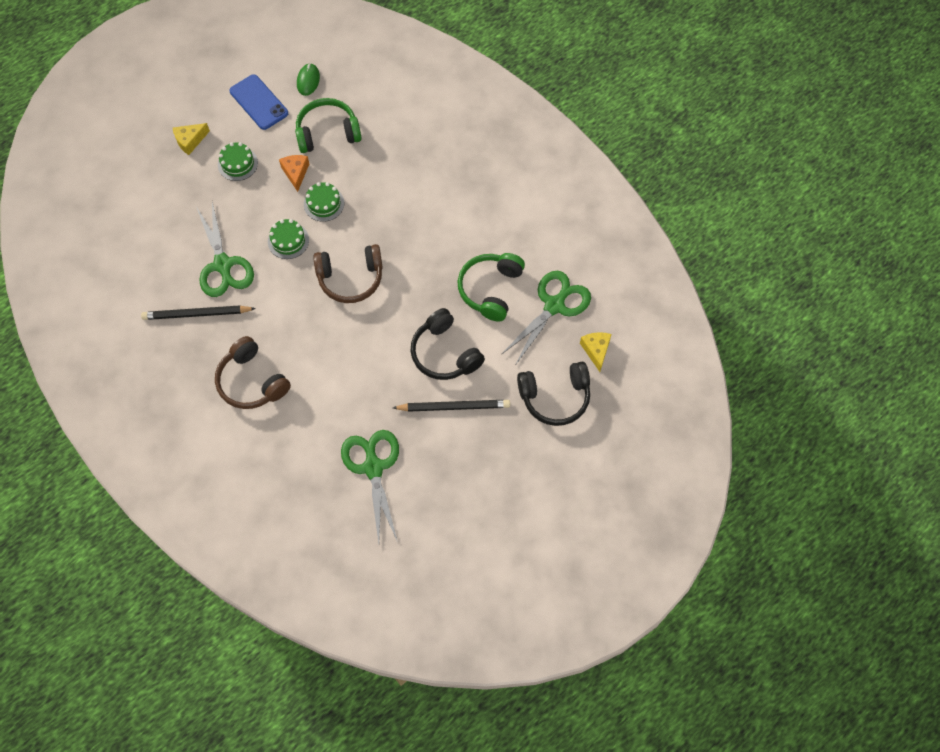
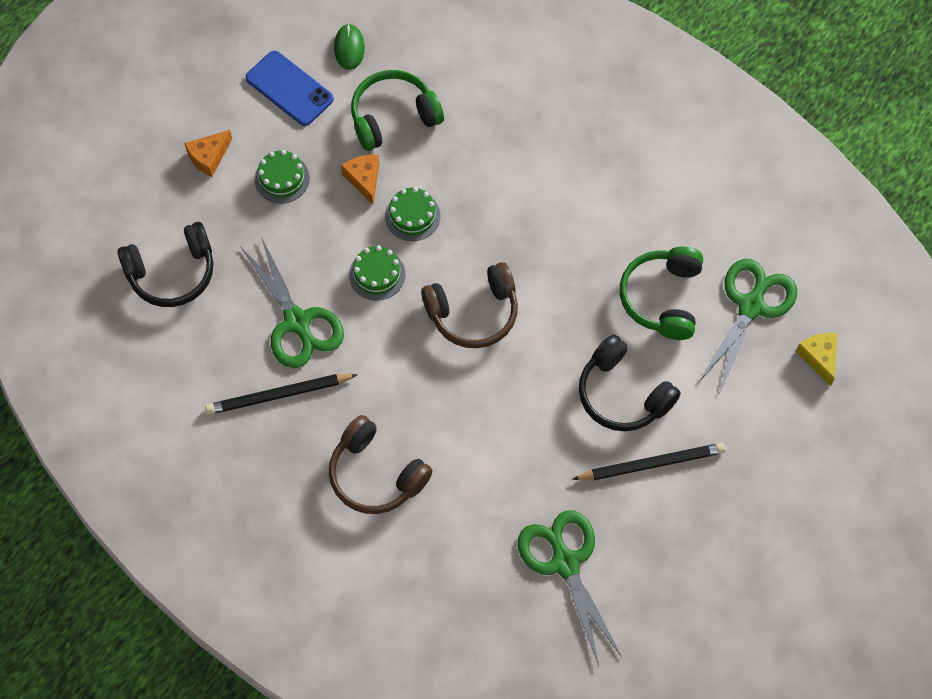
camera: 10 degrees left, 0 degrees up
yellow cheese [173,123,210,155] -> orange cheese [184,130,232,177]
black headphones [517,362,590,426] -> black headphones moved to [117,222,213,307]

